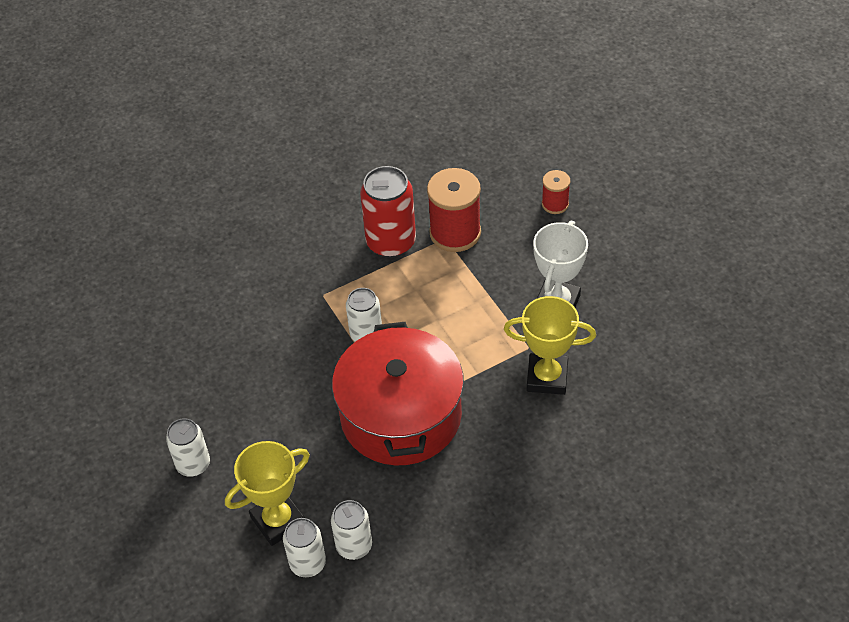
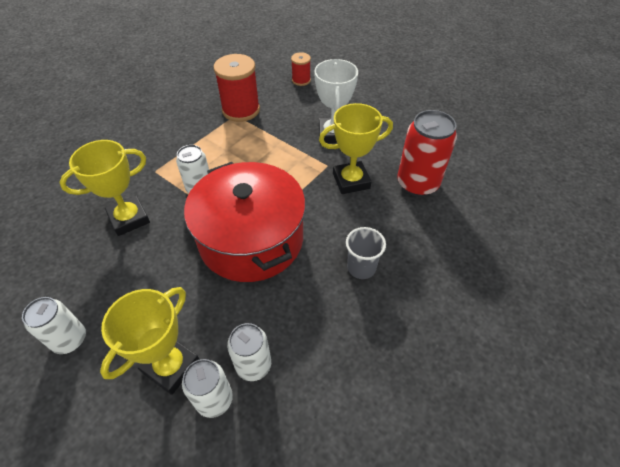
camera: 25 degrees left, 0 degrees up
red can [360,166,416,258] -> red can moved to [397,110,457,197]
none -> yellow trophy [59,140,150,236]
none -> grey cup [346,227,386,279]

